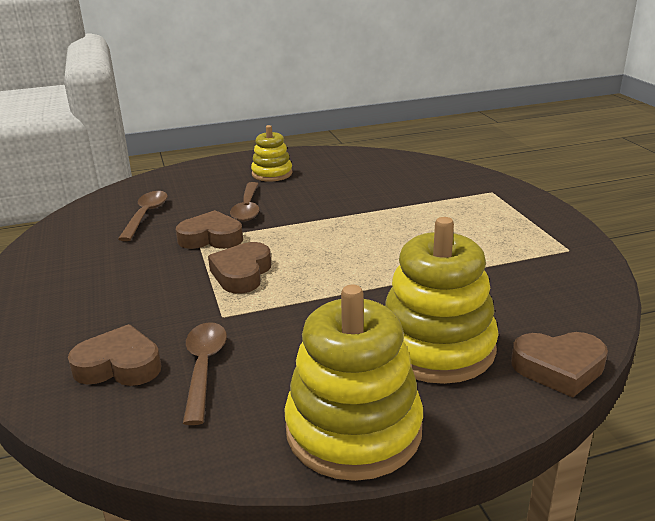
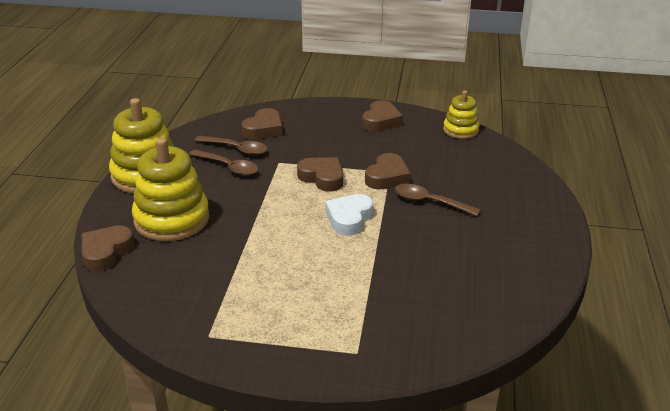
camera: 115 degrees right, 5 degrees up
brown spoon [118,191,168,241] -> brown spoon moved to [189,150,258,176]
yellow stacking toy [251,125,293,182] -> yellow stacking toy moved to [443,90,480,139]
none -> white heart [326,194,374,236]
none -> brown heart [362,100,403,132]

